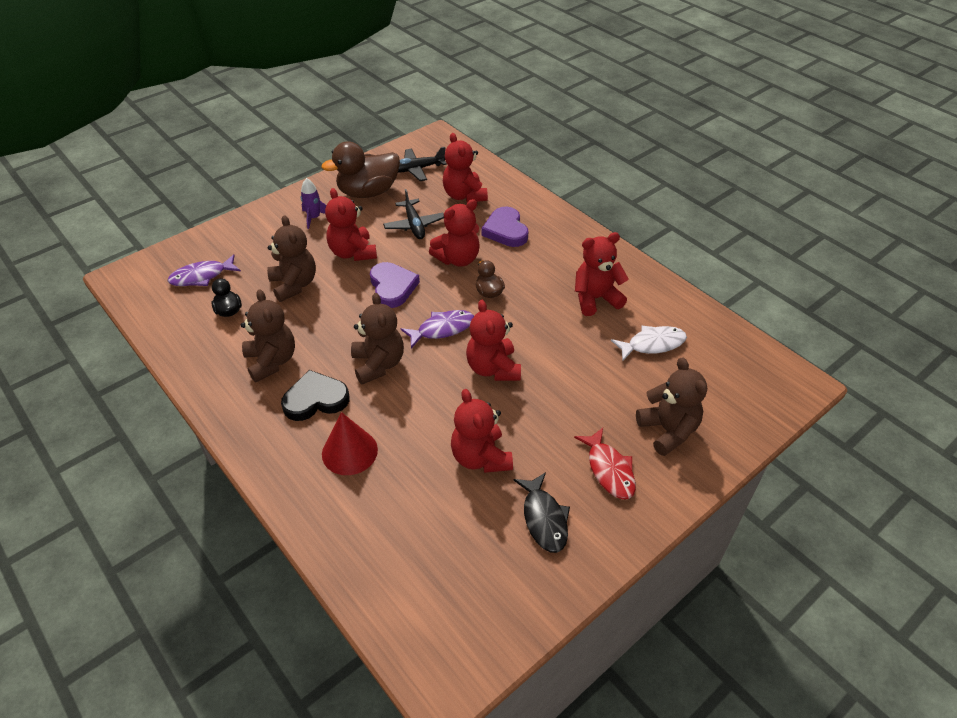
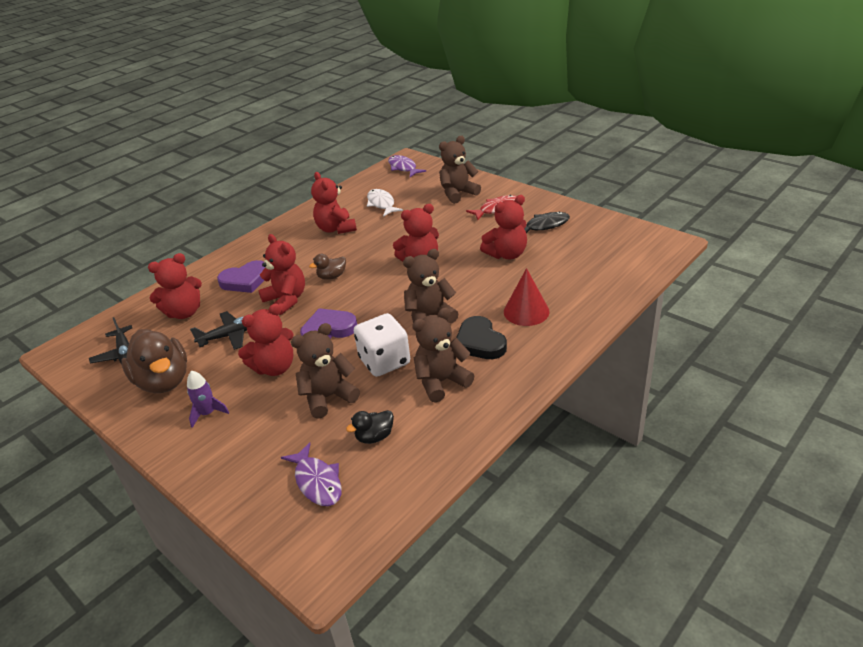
camera: 95 degrees left, 10 degrees down
purple fish [400,310,474,348] -> purple fish moved to [388,155,426,177]
none -> white dice [354,313,410,377]

